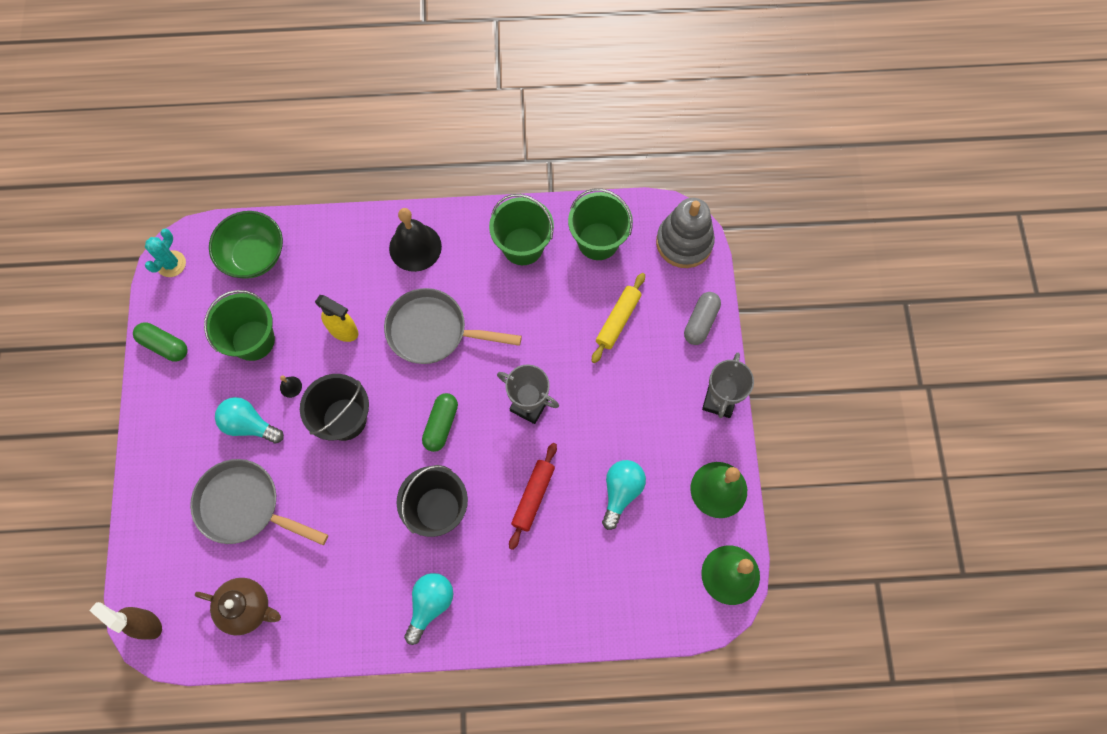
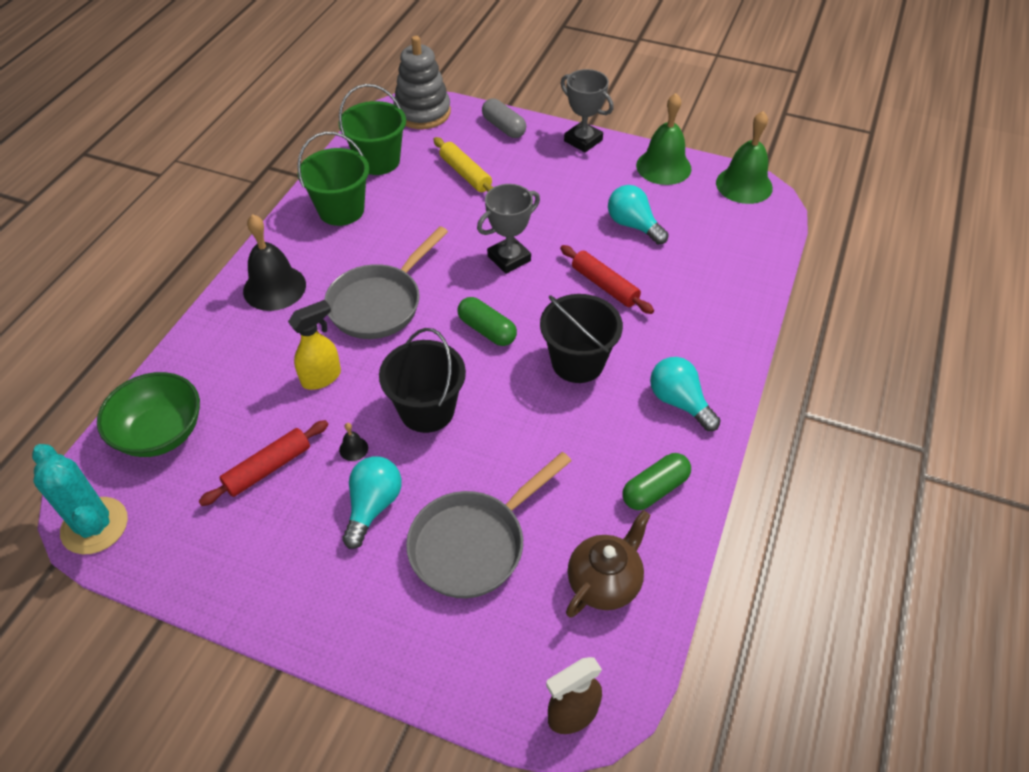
camera: 65 degrees left, 20 degrees down
green capsule [133,322,188,362] -> green capsule moved to [622,453,691,510]
turquoise cactus [145,229,186,277] -> turquoise cactus [32,444,128,554], size x1.53
green bucket [204,290,275,361] -> red rolling pin [198,420,329,506]
turquoise light bulb [215,397,284,444] -> turquoise light bulb turned 150 degrees clockwise [342,456,402,549]

